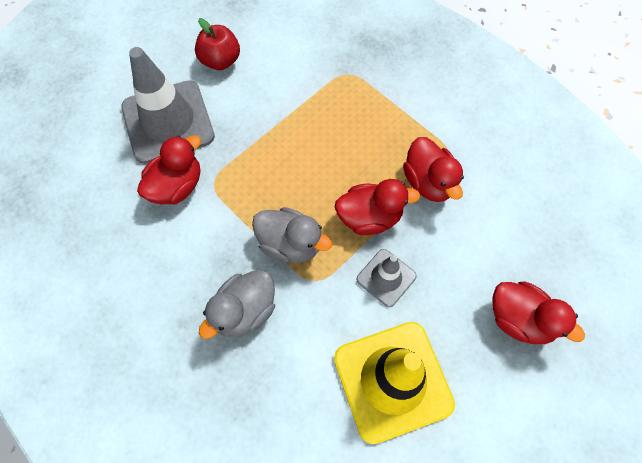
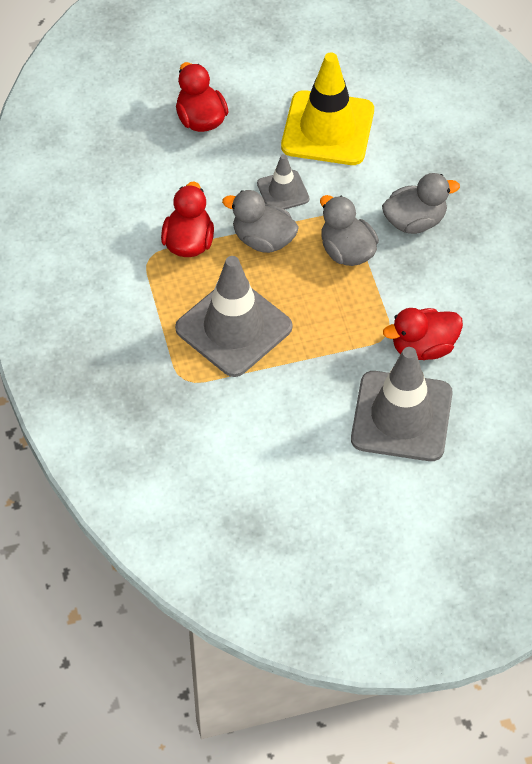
camera: 150 degrees left, 10 degrees down
red apple [195,18,240,70] -> none
red duck [335,179,420,235] -> grey duck [222,190,299,253]
none -> grey traffic cone [175,256,293,377]

